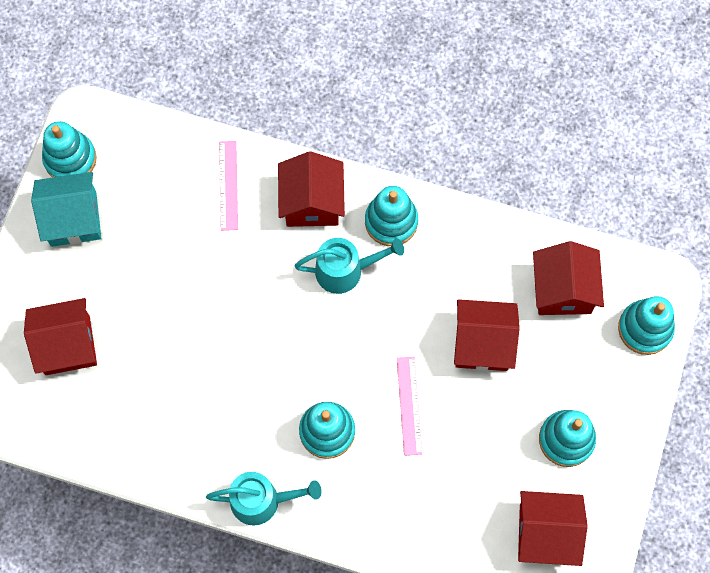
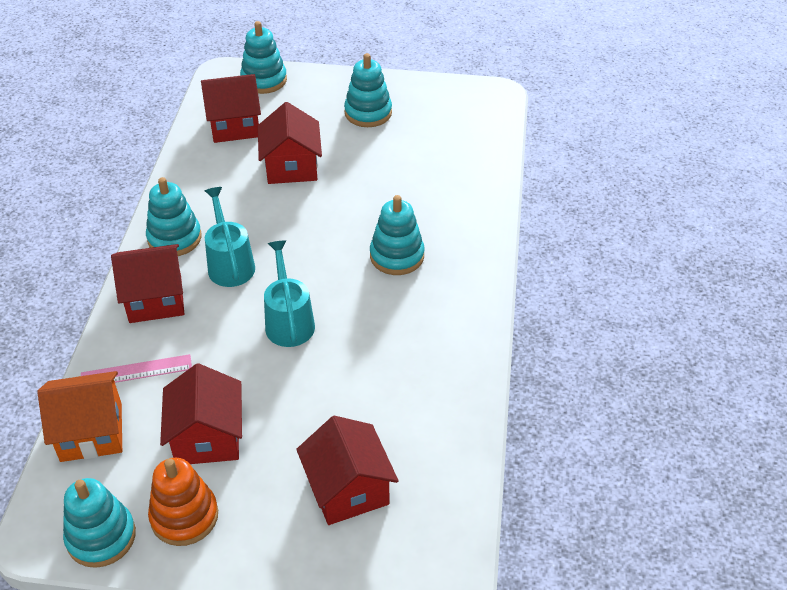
camera: 100 degrees left, 25 degrees down
turquoise house [31,172,101,247] -> orange stacking toy [148,458,218,546]
turquoise watering can [206,472,322,526] -> turquoise watering can moved to [264,240,315,347]
pink ruler [397,357,422,456] -> none
red house [518,491,588,566] -> red house moved to [160,363,242,464]
none -> orange house [37,371,122,462]

